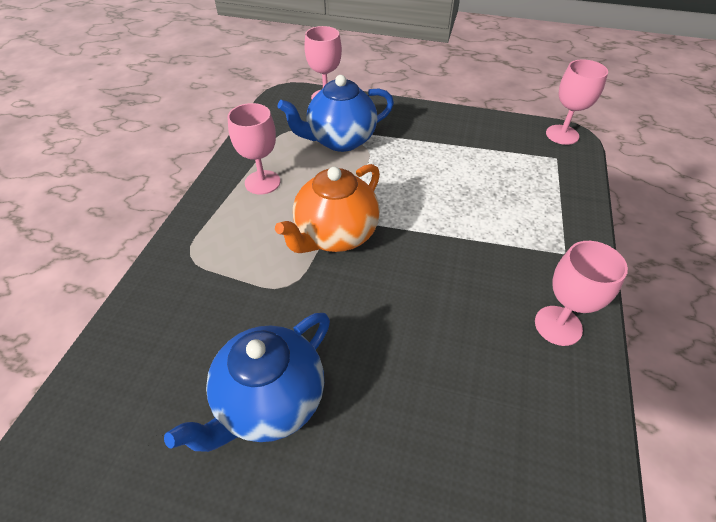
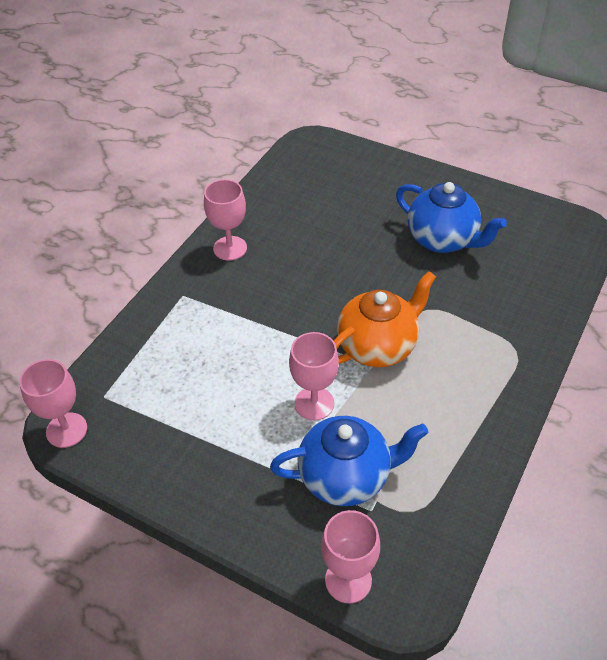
camera: 165 degrees left, 0 degrees up
blue teapot [164,313,330,452] -> blue teapot turned 75 degrees clockwise [396,182,507,253]
pink goblet [228,103,280,195] -> pink goblet moved to [289,332,339,420]

